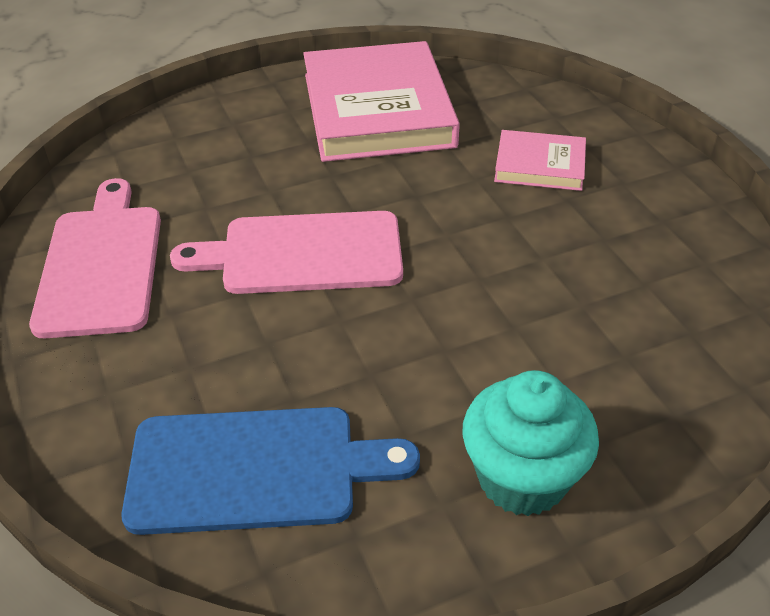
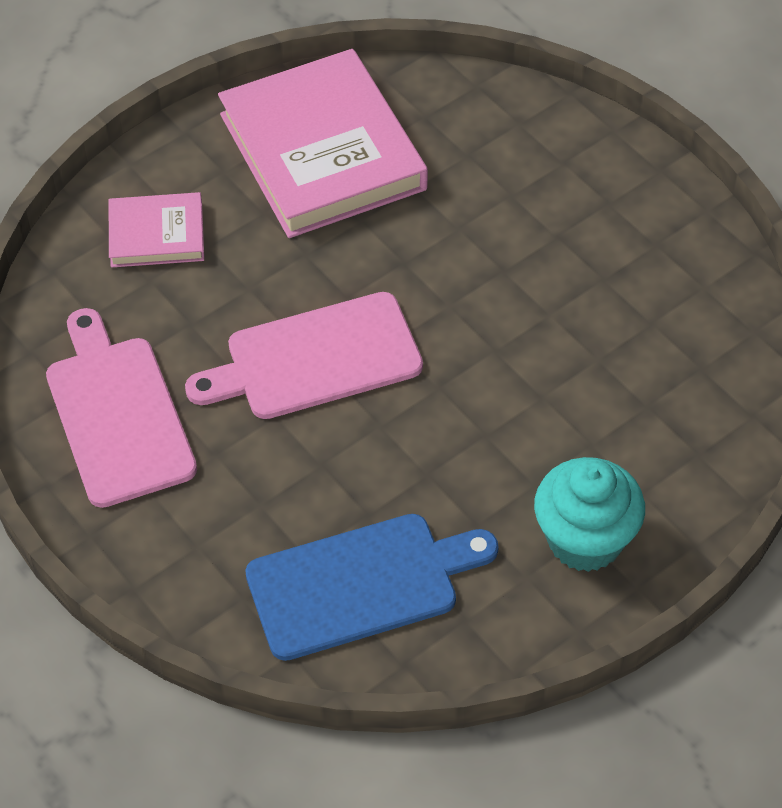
camera: 15 degrees left, 10 degrees up
pink book [494,130,586,191] -> pink book moved to [109,192,204,267]

